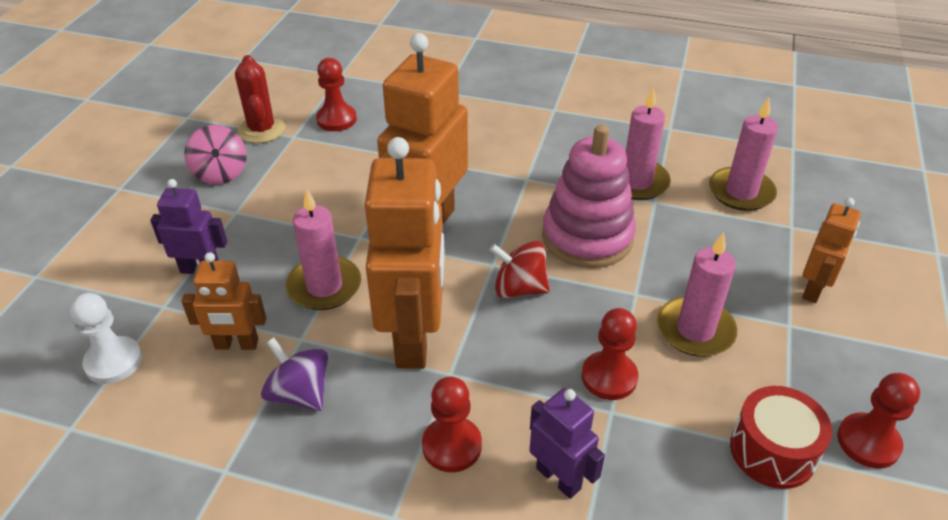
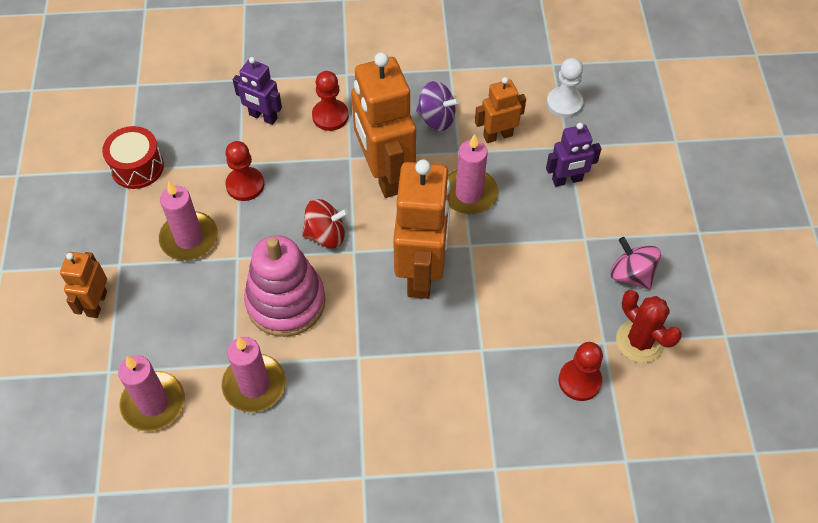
camera: 160 degrees right, 15 degrees up
red pawn [837,373,920,469] -> none

